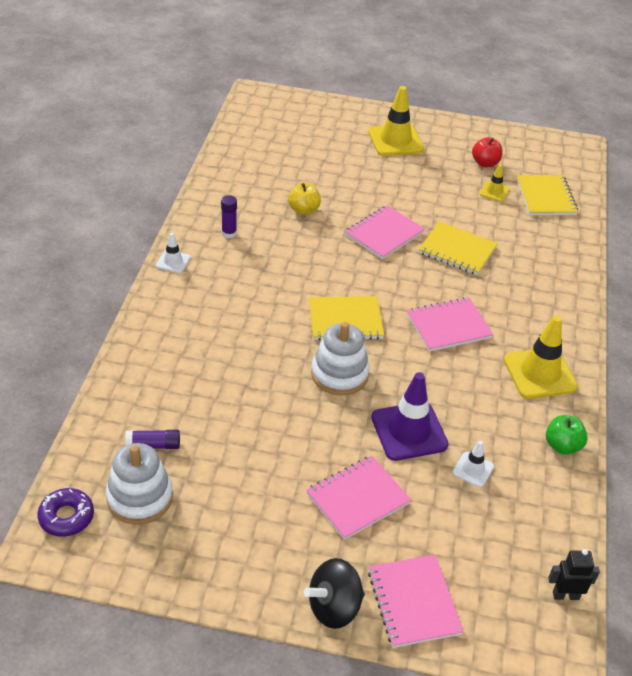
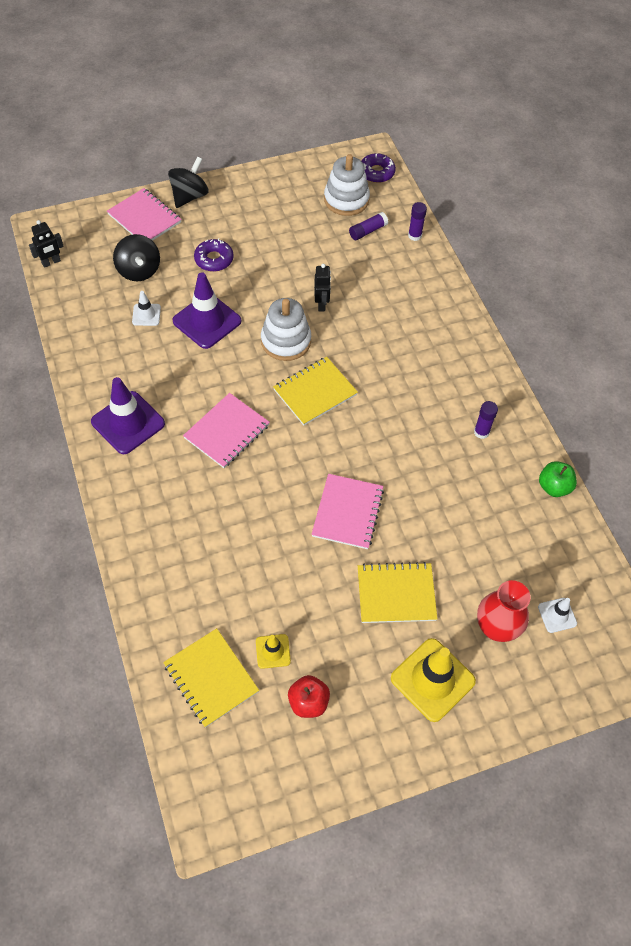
camera: 150 degrees right, 15 degrees up
white traffic cone [156,233,191,273] -> white traffic cone moved to [538,598,577,633]
yellow apple [288,183,321,215] -> none
pink notebook [306,456,411,540] -> purple donut [194,238,234,272]
yellow notebook [418,222,498,275] -> yellow notebook moved to [358,562,438,623]
yellow traffic cone [504,315,578,399] -> purple traffic cone [91,377,165,454]
green apple [546,415,588,455] -> green apple moved to [539,461,577,497]
none -> black spinning top [113,234,160,281]
none -> black robot [314,264,331,311]
none -> purple glue stick [408,202,427,241]
none -> red vase [477,580,531,642]

